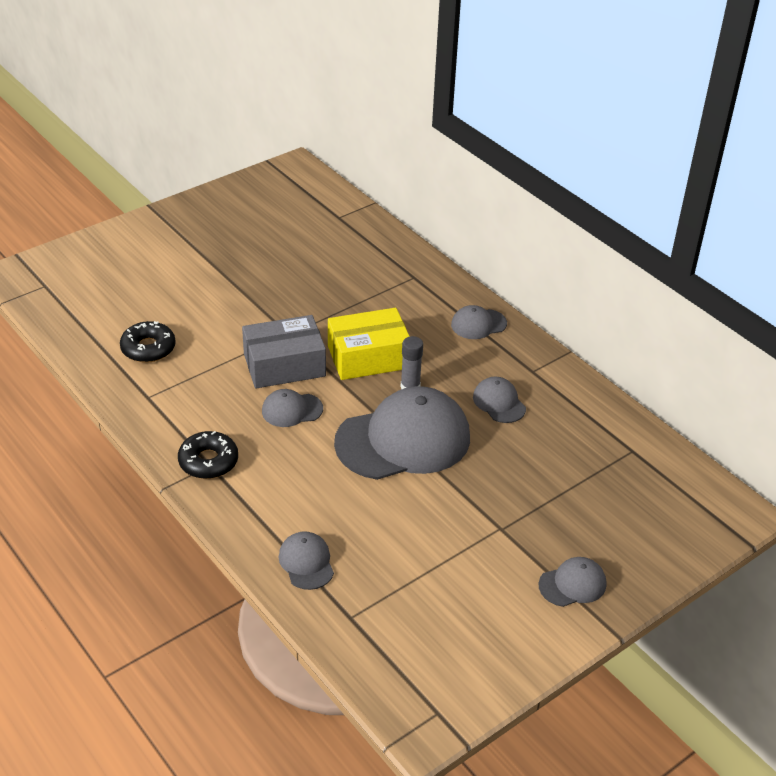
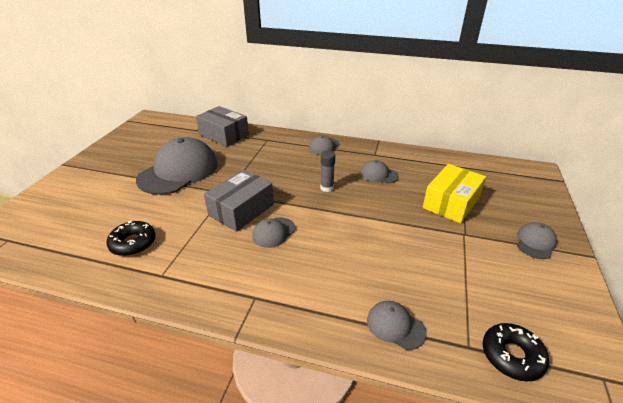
camera: 35 degrees left, 5 degrees down
black donut [178,431,238,479] -> black donut moved to [483,323,549,382]
yellow box [328,308,410,380] -> yellow box moved to [423,164,486,223]
grey cap [334,386,470,480] -> grey cap moved to [136,137,218,195]
none -> grey box [196,106,249,147]

